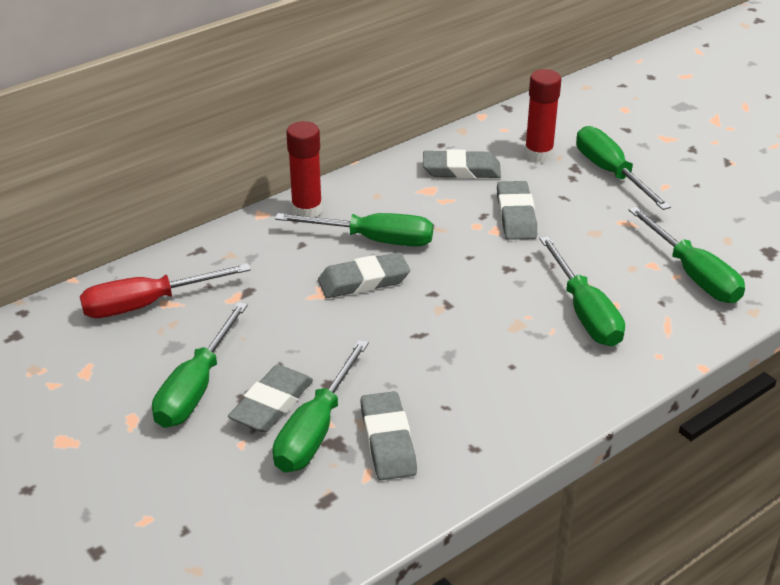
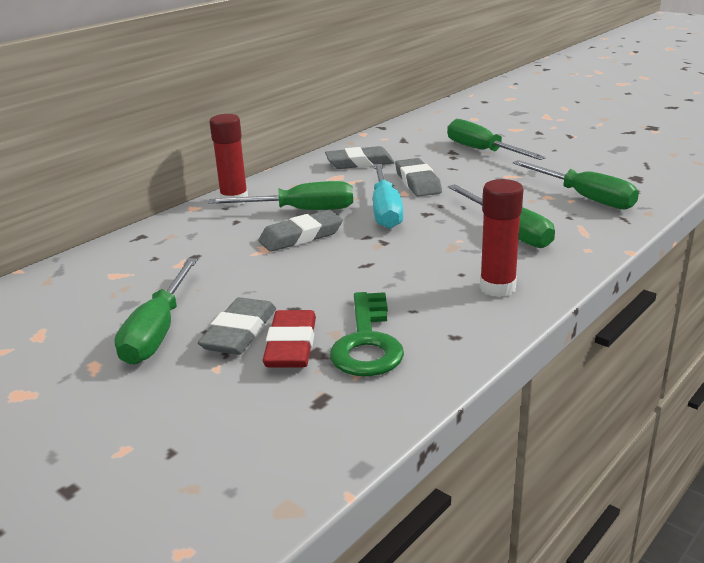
camera: 10 degrees left, 10 degrees down
red screwdriver [80,263,251,318] -> none
green screwdriver [273,340,369,472] -> red eraser [262,310,316,368]
grey eraser [360,391,417,480] -> green key [330,292,404,376]
red glue stick [525,69,561,162] -> red glue stick moved to [480,179,524,297]
none -> turquoise screwdriver [373,164,403,229]

